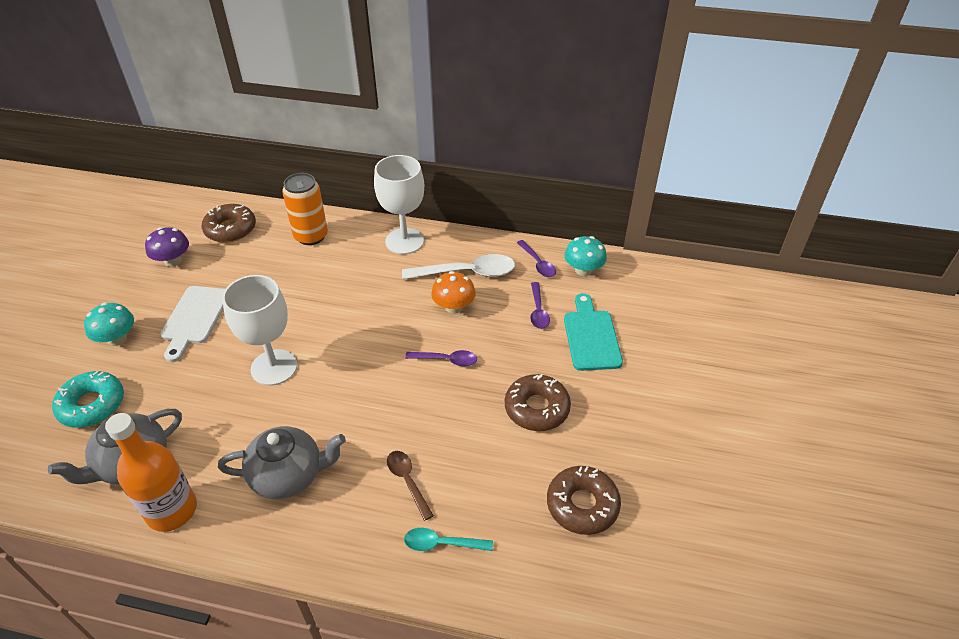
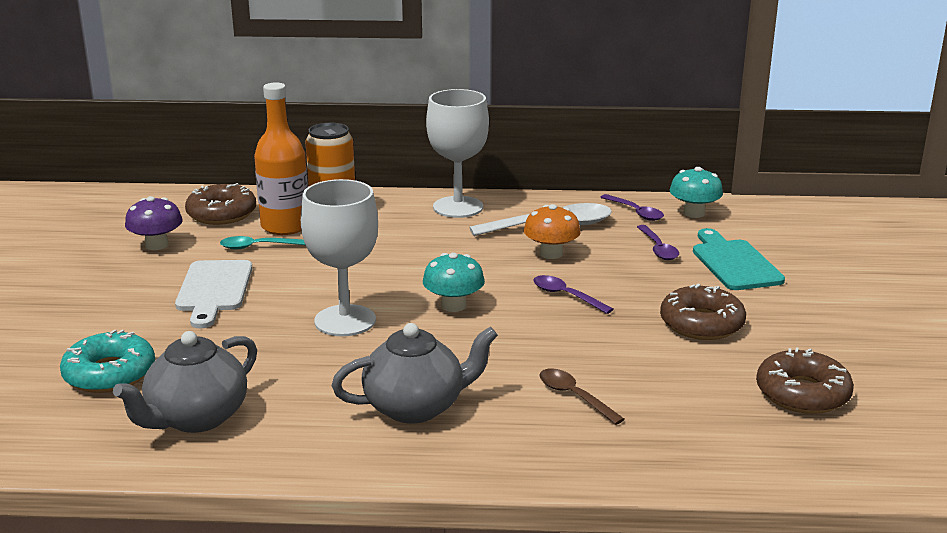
camera: 10 degrees left, 20 degrees down
turquoise mushroom [84,302,134,346] -> turquoise mushroom moved to [423,253,485,312]
orange bottle [105,413,197,532] -> orange bottle moved to [254,82,308,235]
turquoise spoon [404,528,493,551] -> turquoise spoon moved to [220,236,305,249]
purple spoon [405,350,477,366] -> purple spoon turned 135 degrees counterclockwise [533,275,613,314]

